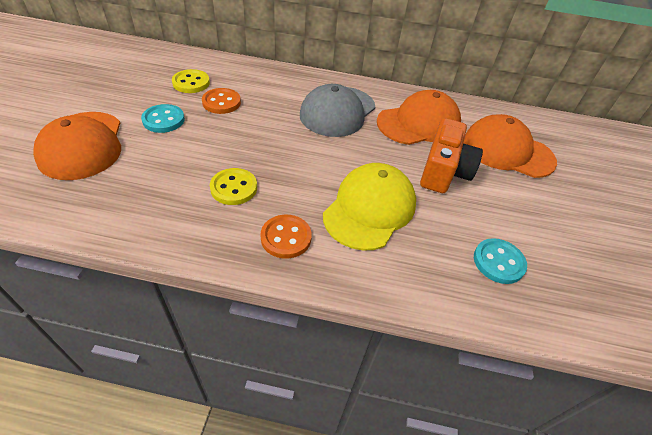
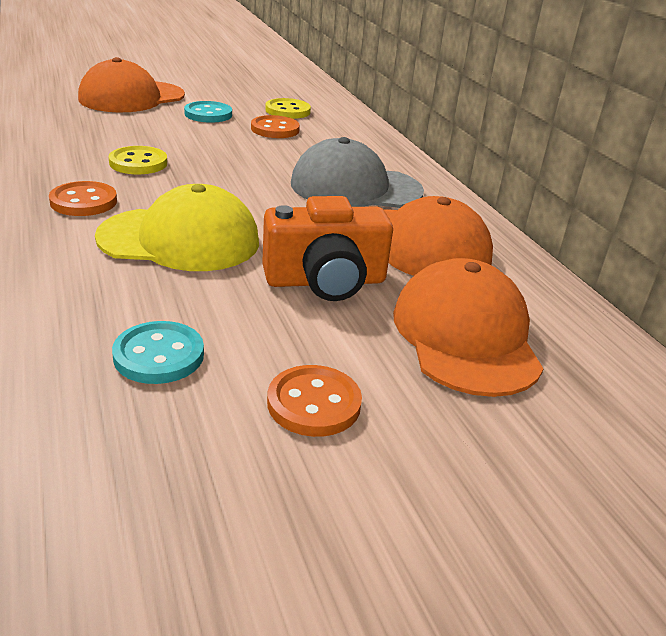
camera: 60 degrees right, 15 degrees down
none -> orange button [267,365,362,437]

